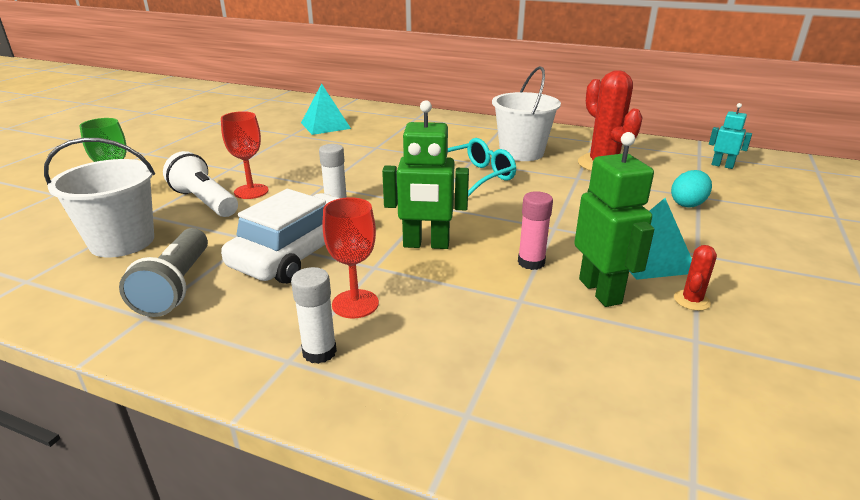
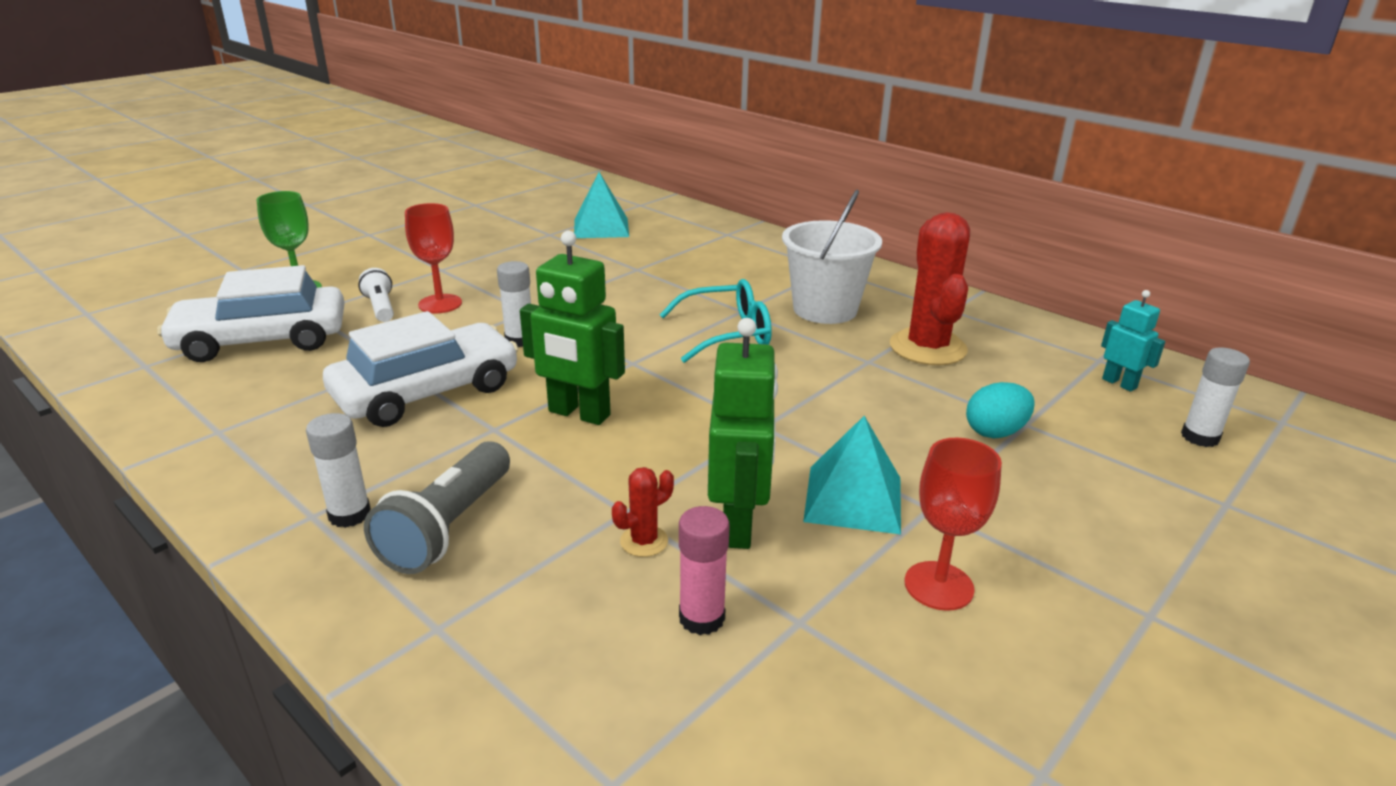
camera: 20 degrees right, 0 degrees up
white bucket [44,138,155,257] -> white car [157,265,345,362]
grey flashlight [119,228,208,317] -> grey flashlight moved to [364,441,510,574]
white flashlight [163,151,238,217] -> white flashlight [358,268,394,322], size x0.61
red goblet [323,197,379,318] -> red goblet moved to [904,438,1002,611]
pink glue stick [518,191,553,270] -> pink glue stick moved to [679,506,730,635]
red cactus [674,245,717,311] -> red cactus moved to [612,467,674,557]
none -> white glue stick [1181,347,1250,447]

